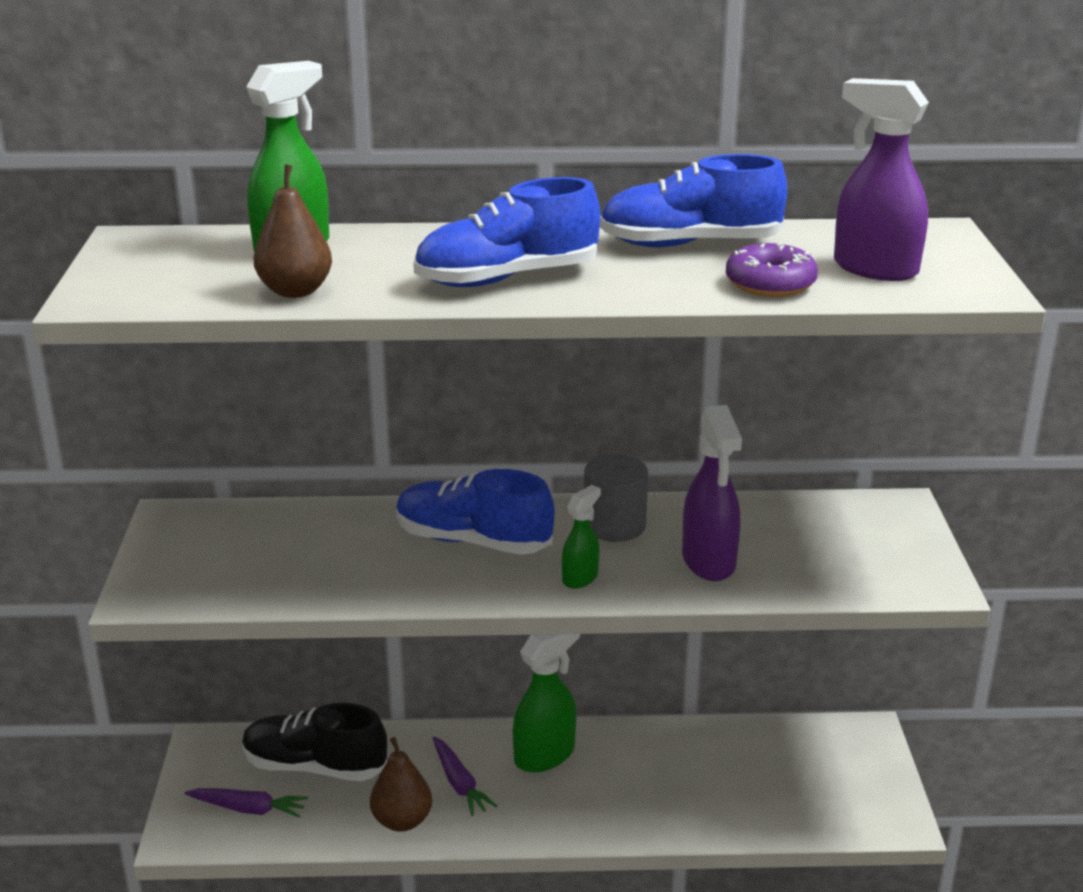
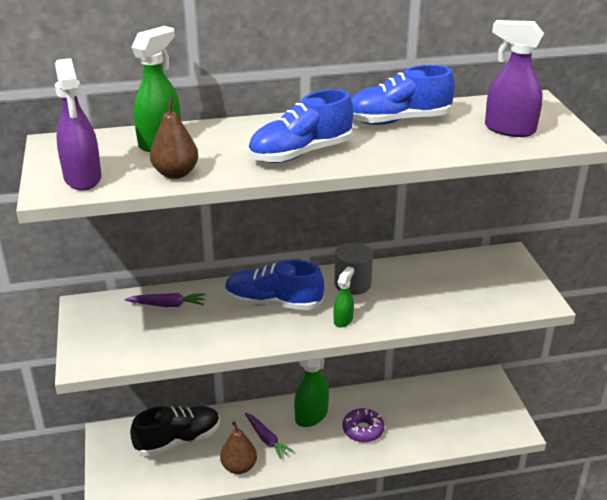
camera: 10 degrees left, 5 degrees up
purple carrot [184,788,308,818] -> purple carrot moved to [125,293,205,307]
black shoe [242,703,387,781] -> black shoe turned 150 degrees clockwise [130,406,220,456]
purple spray bottle [682,405,742,581] -> purple spray bottle moved to [55,58,102,190]
purple donut [726,242,818,297] -> purple donut moved to [343,408,384,442]

